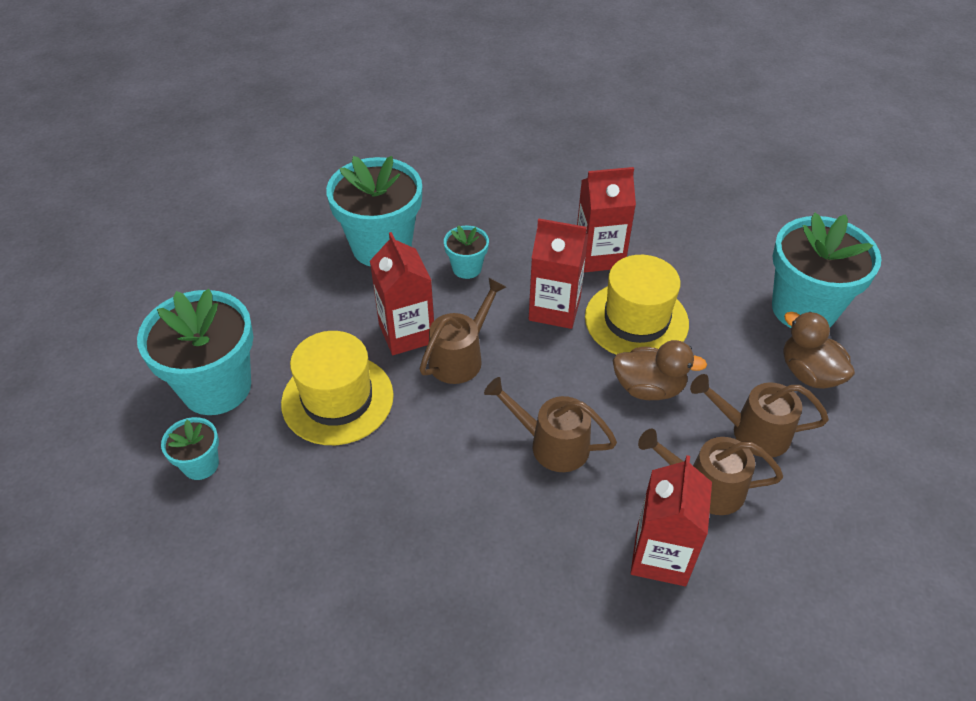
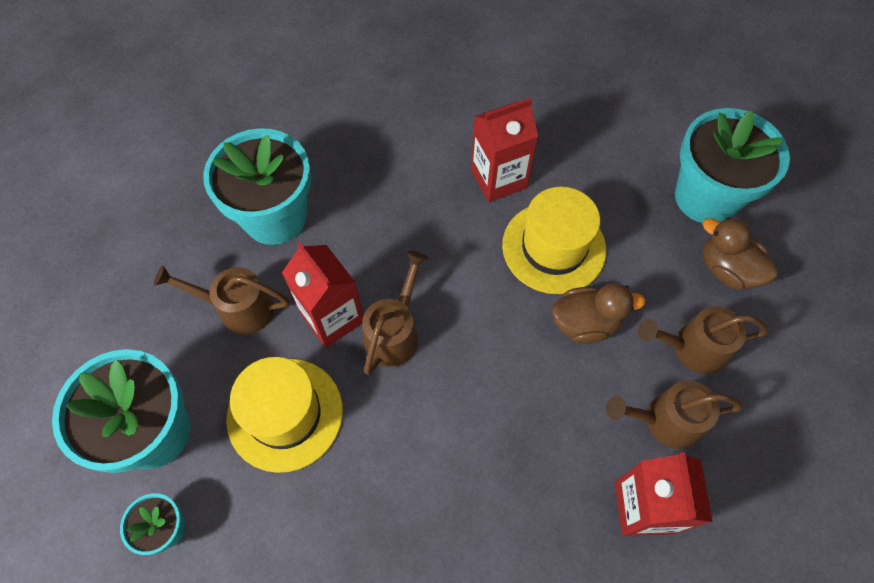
camera: 15 degrees left, 15 degrees up
turquoise flower pot [444,225,489,279] -> none
brown watering can [484,377,617,472] -> brown watering can moved to [154,265,289,335]
red carton [529,218,588,329] -> none

